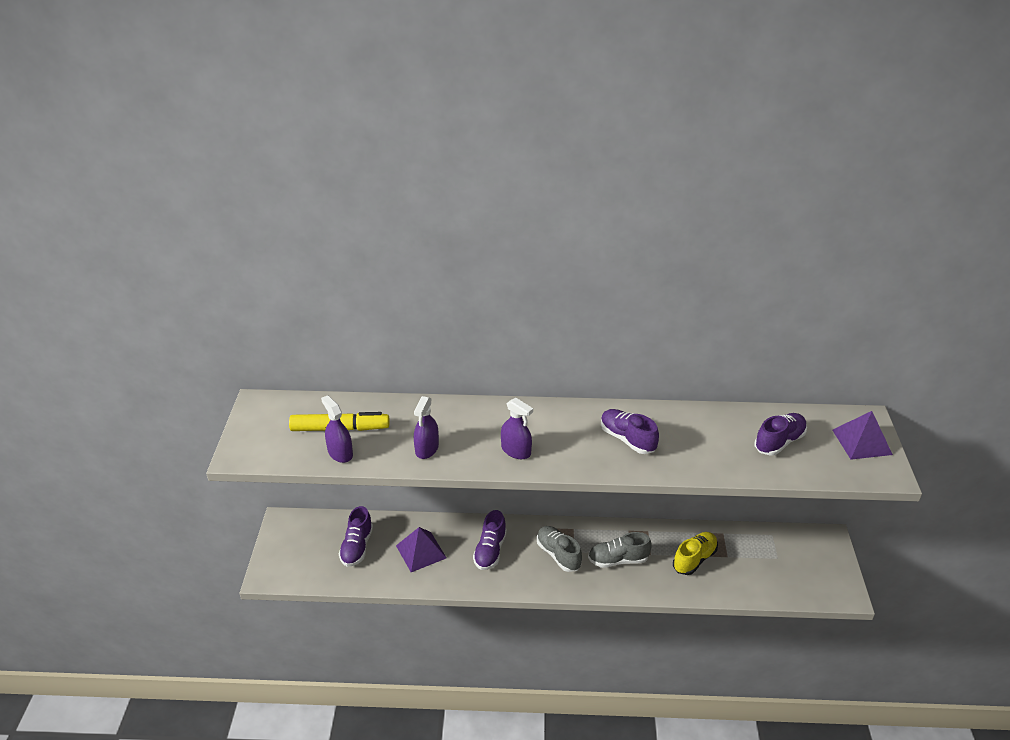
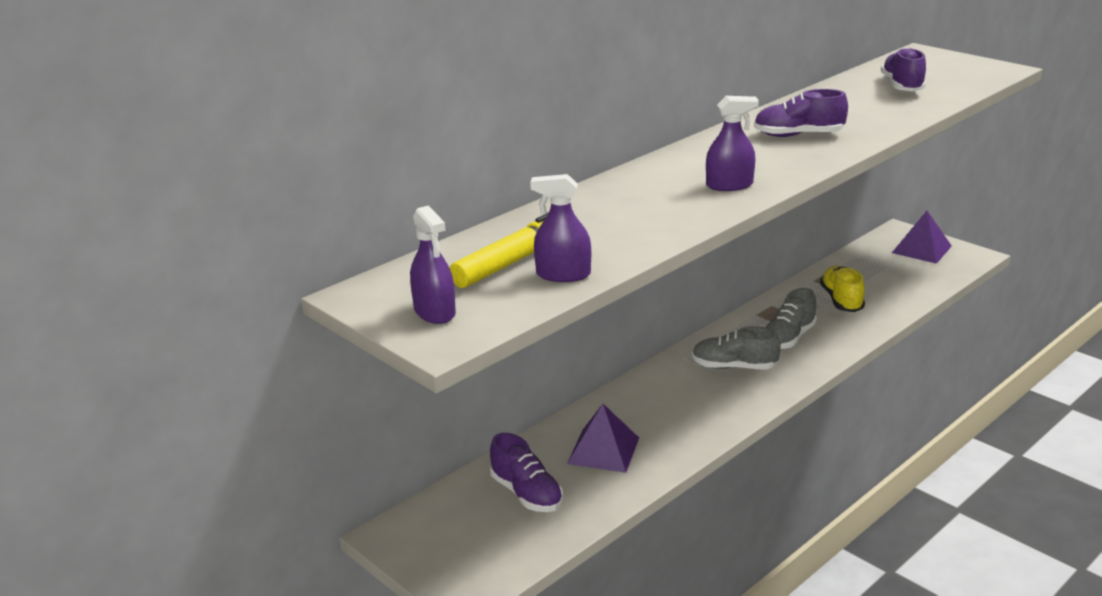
camera: 45 degrees left, 10 degrees down
purple spray bottle [414,396,439,459] -> purple spray bottle moved to [410,205,456,324]
purple shoe [473,510,507,570] -> none
purple pyramid [832,411,893,460] -> purple pyramid moved to [892,211,952,264]

